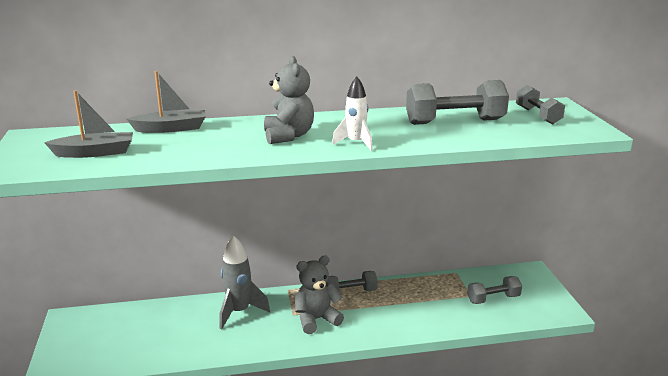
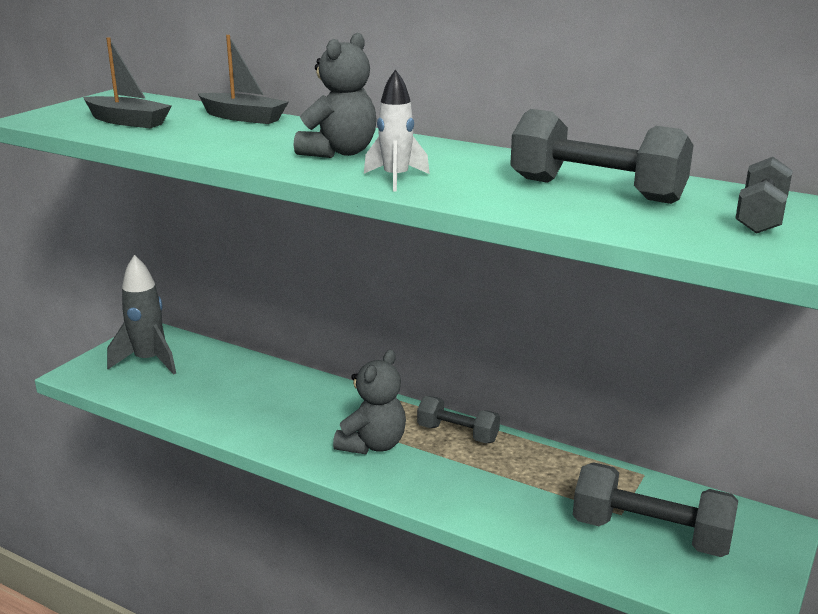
camera: 40 degrees right, 0 degrees up
grey rocket [219,235,270,329] -> grey rocket moved to [107,255,176,375]
grey teddy bear [295,255,344,334] -> grey teddy bear turned 105 degrees clockwise [333,349,406,455]
grey dumbbell [467,276,522,304] -> grey dumbbell [573,462,738,557], size x1.63

